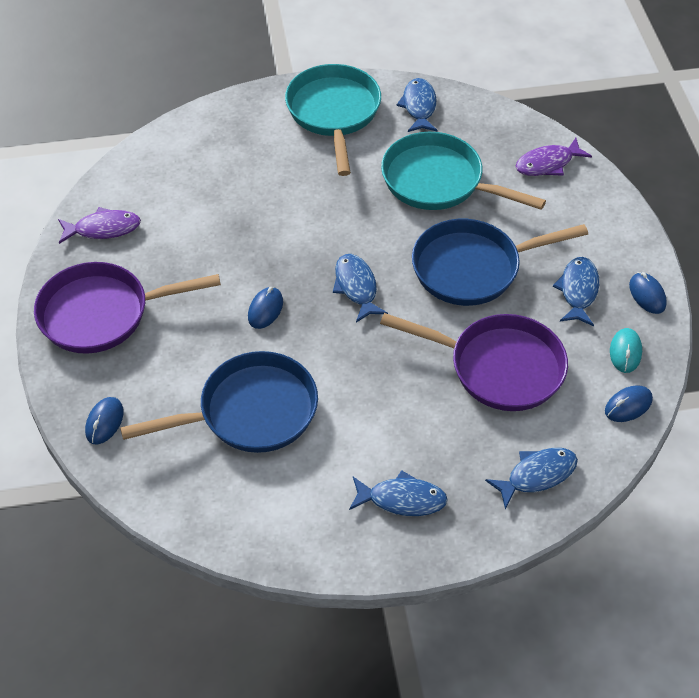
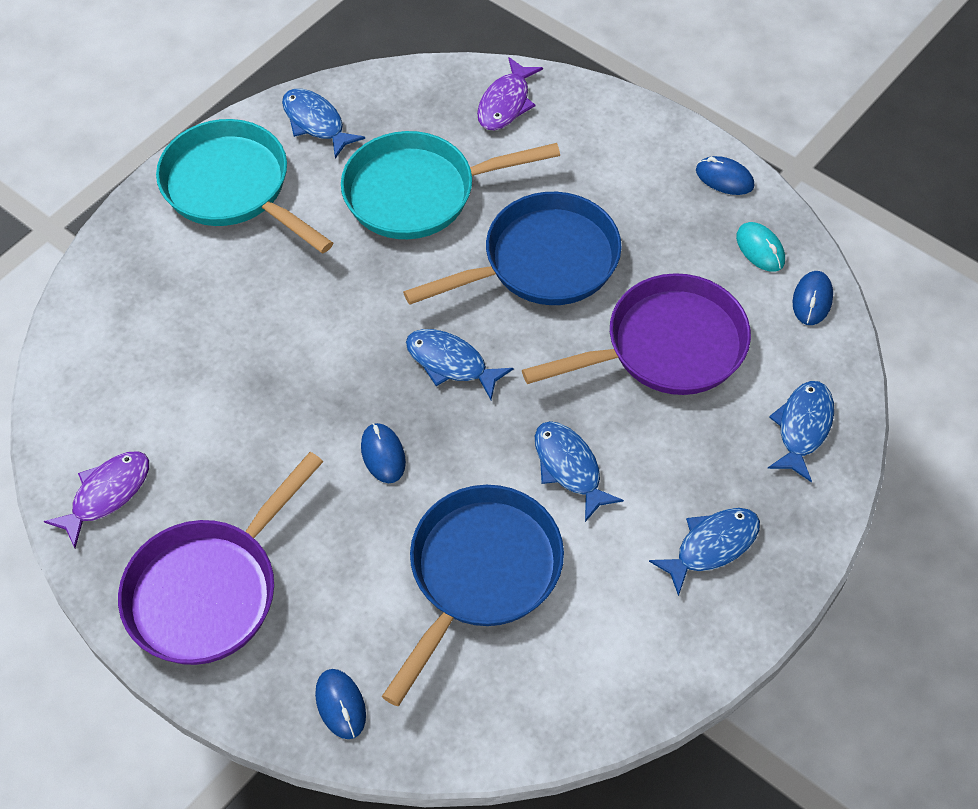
camera: 40 degrees left, 5 degrees up
blue pan [412,219,588,306] -> blue pan turned 150 degrees counterclockwise [403,192,622,305]
blue fish [553,257,599,326] -> blue fish moved to [535,421,624,522]

